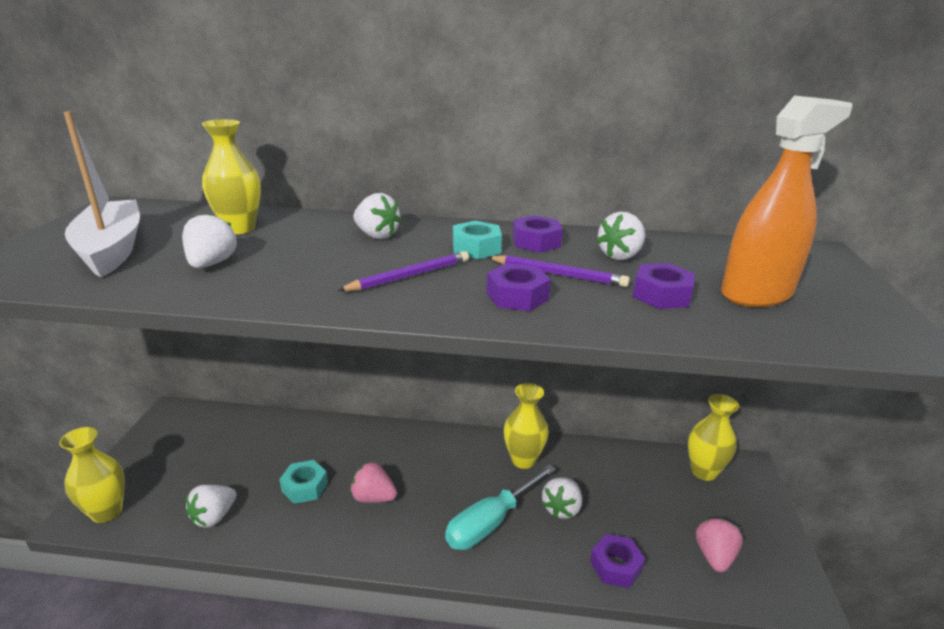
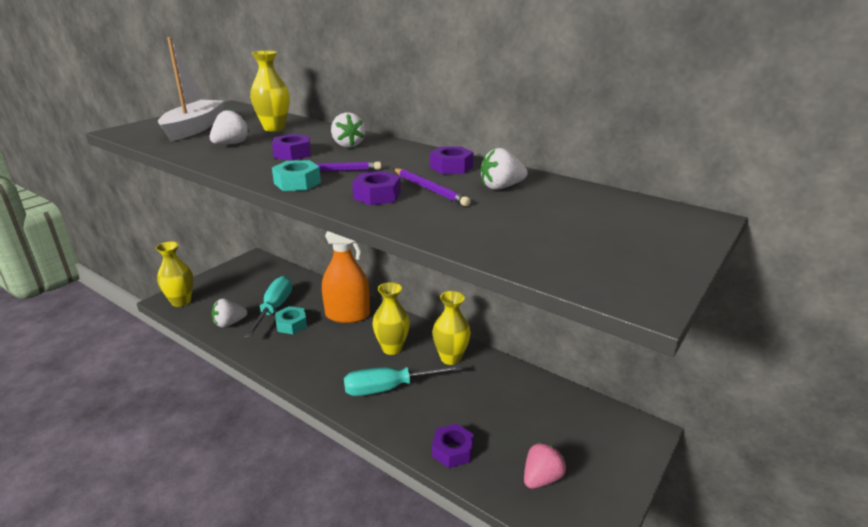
camera: 30 degrees right, 0 degrees up
pink strawberry [350,462,397,503] -> none
turquoise nut [453,221,502,259] -> turquoise nut moved to [272,160,321,191]
white strawberry [542,477,582,519] -> none
purple nut [633,263,695,309] -> purple nut moved to [272,134,311,161]
yellow vase [688,394,739,481] -> yellow vase moved to [372,282,410,355]
orange spray bottle [721,95,852,307] -> orange spray bottle moved to [322,231,370,323]
none -> turquoise screwdriver [244,276,292,337]

